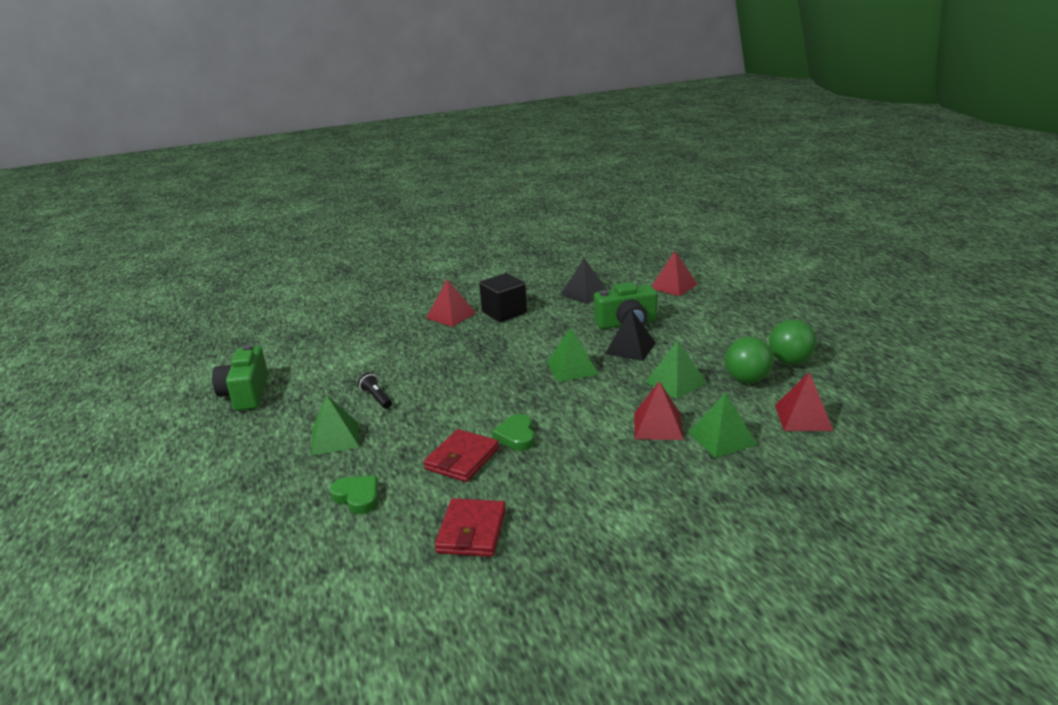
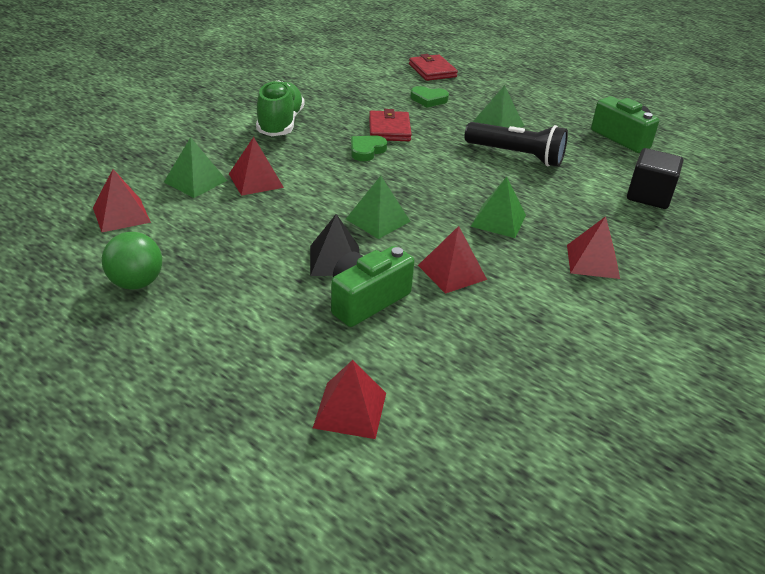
camera: 145 degrees right, 10 degrees up
black flashlight [358,373,392,409] -> black flashlight [465,122,568,167], size x2.14
red wallet [435,498,506,557] -> red wallet moved to [409,54,458,81]
black cube [479,273,527,322] -> black cube moved to [627,148,683,209]
green heart [492,414,535,451] -> green heart turned 105 degrees counterclockwise [351,135,387,161]
black pyramid [561,258,607,304] -> none
green pyramid [646,340,707,399] -> green pyramid moved to [470,177,526,238]
green ball [725,337,774,383] -> none
none -> green shoe [256,80,304,136]
none -> red pyramid [418,226,487,294]

